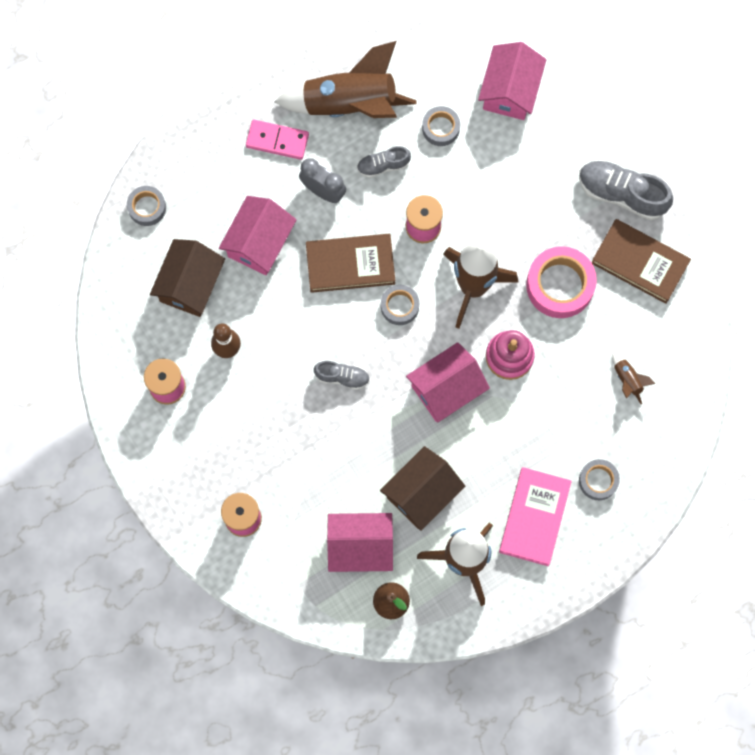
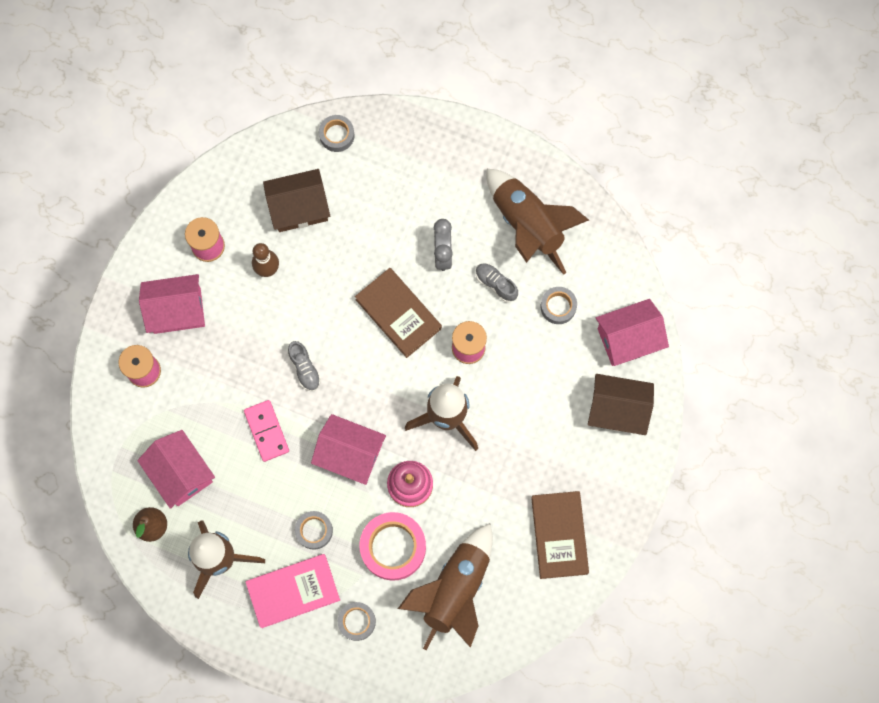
camera: 55 degrees right, 0 degrees up
pink house [219,196,297,275] -> pink house moved to [139,274,205,334]
pink domino [246,120,309,160] -> pink domino moved to [244,400,289,462]
brown house [380,446,465,531] -> brown house moved to [588,374,654,435]
grey tape [381,285,419,325] -> grey tape moved to [295,511,333,550]
pink tape [526,246,597,318] -> pink tape moved to [359,512,426,581]
grey shoe [579,160,673,220] -> none
brown rocket [612,353,655,404] -> brown rocket [398,523,493,650], size x2.48

